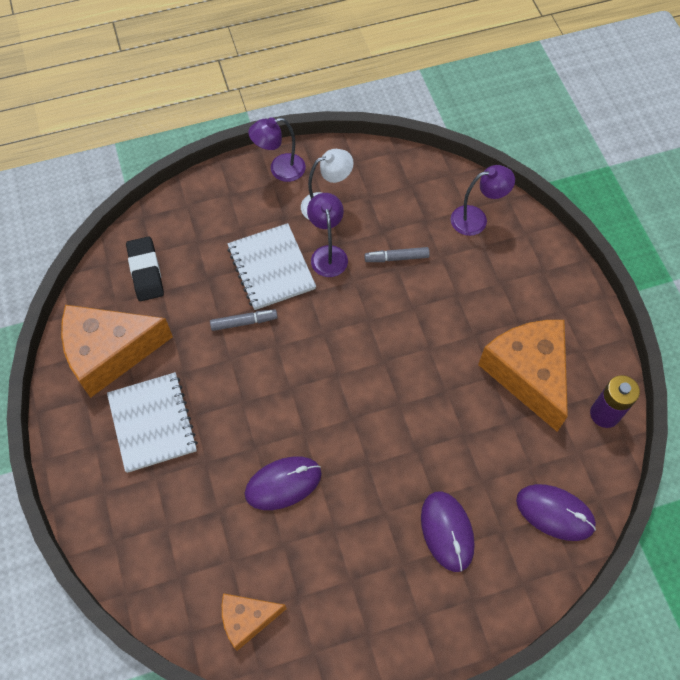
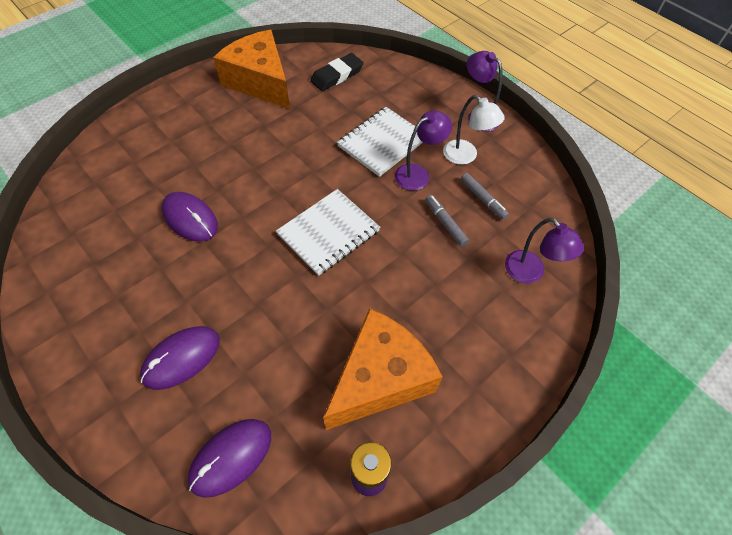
camera: 65 degrees right, 5 degrees down
white notebook [107,372,198,473] -> white notebook moved to [276,189,380,276]
grey marker [210,309,278,331] -> grey marker moved to [460,173,509,220]
orange cheese [222,593,287,651] -> none
purple mouse [516,484,596,541] -> purple mouse turned 45 degrees clockwise [188,419,271,498]

